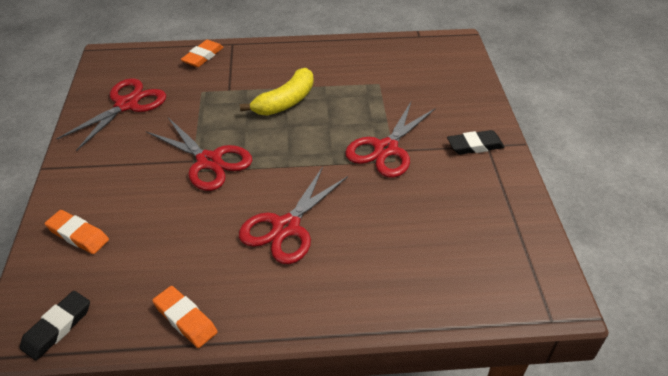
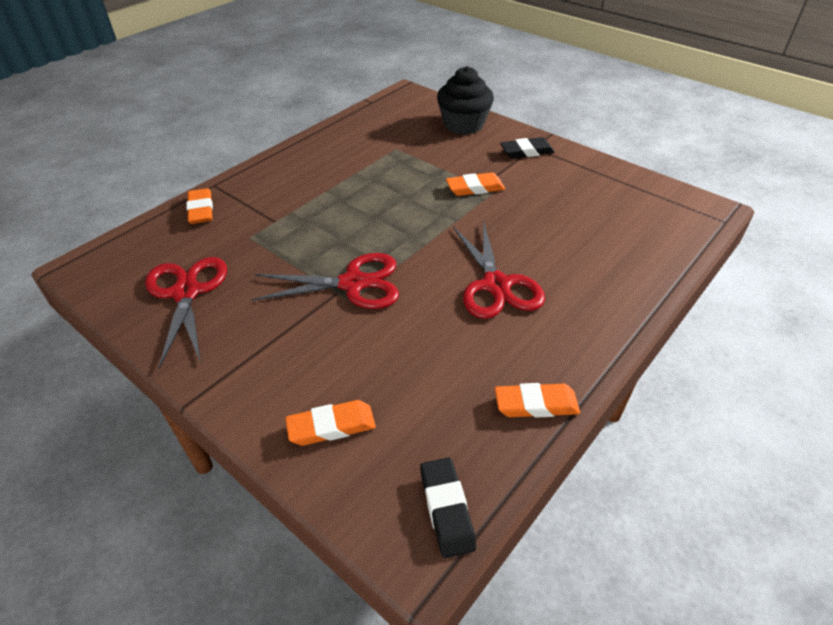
camera: 45 degrees left, 0 degrees up
yellow banana [240,68,314,116] -> none
red scissors [345,100,435,178] -> orange eraser [446,172,505,196]
black eraser [447,130,504,155] -> black eraser turned 45 degrees clockwise [500,137,555,158]
none -> black cupcake [437,66,494,135]

